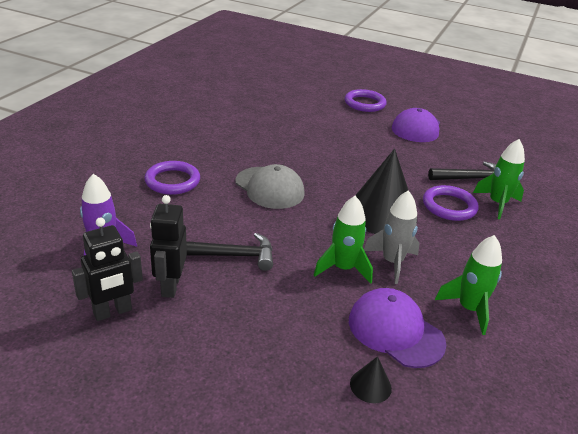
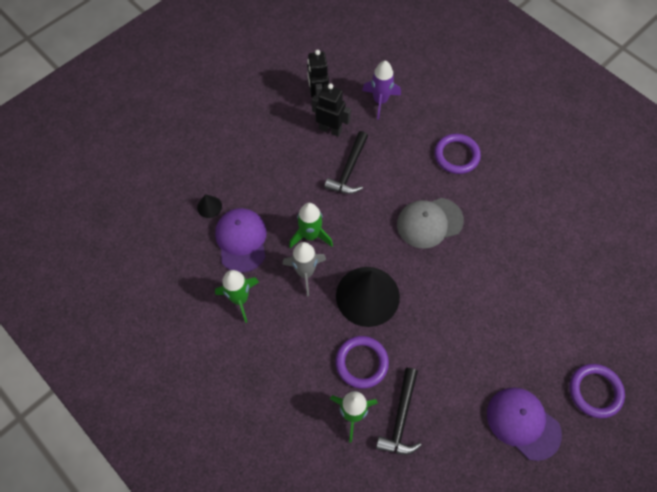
camera: 115 degrees right, 30 degrees up
purple cap [349,288,446,368] -> purple cap turned 75 degrees counterclockwise [215,208,266,273]

